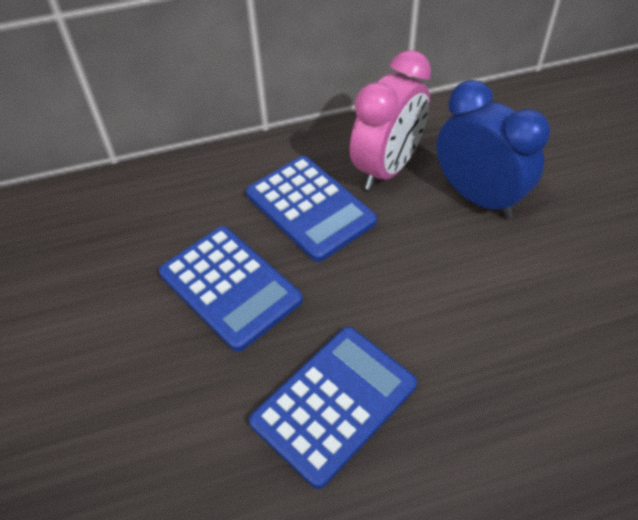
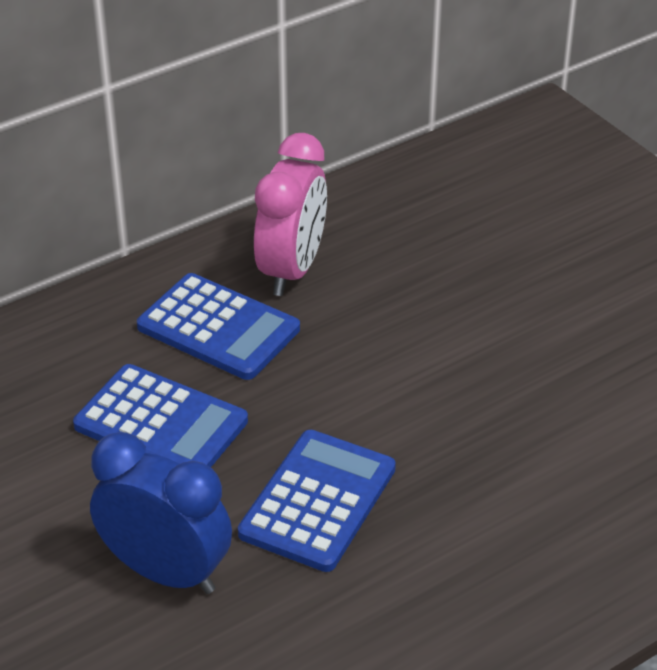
camera: 20 degrees left, 10 degrees down
blue clock [437,80,550,218] -> blue clock moved to [90,432,232,594]

